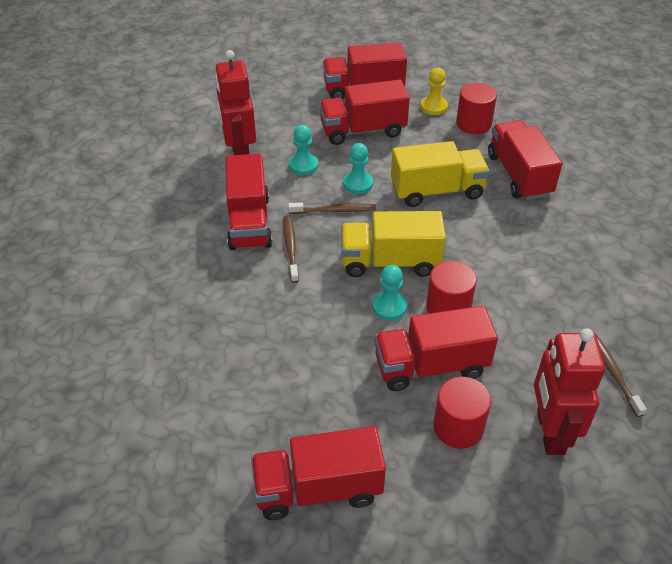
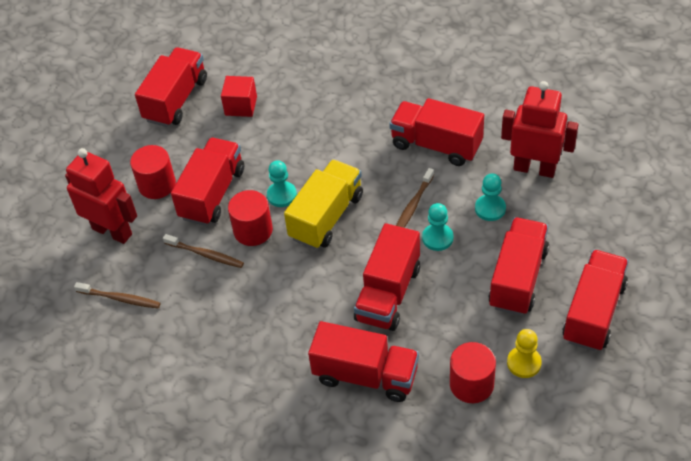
camera: 125 degrees right, 5 degrees up
brown toothbrush [283,215,299,283] -> brown toothbrush moved to [163,234,244,268]
yellow truck [391,141,490,207] -> red truck [354,223,420,331]
none -> red cube [221,76,257,117]

